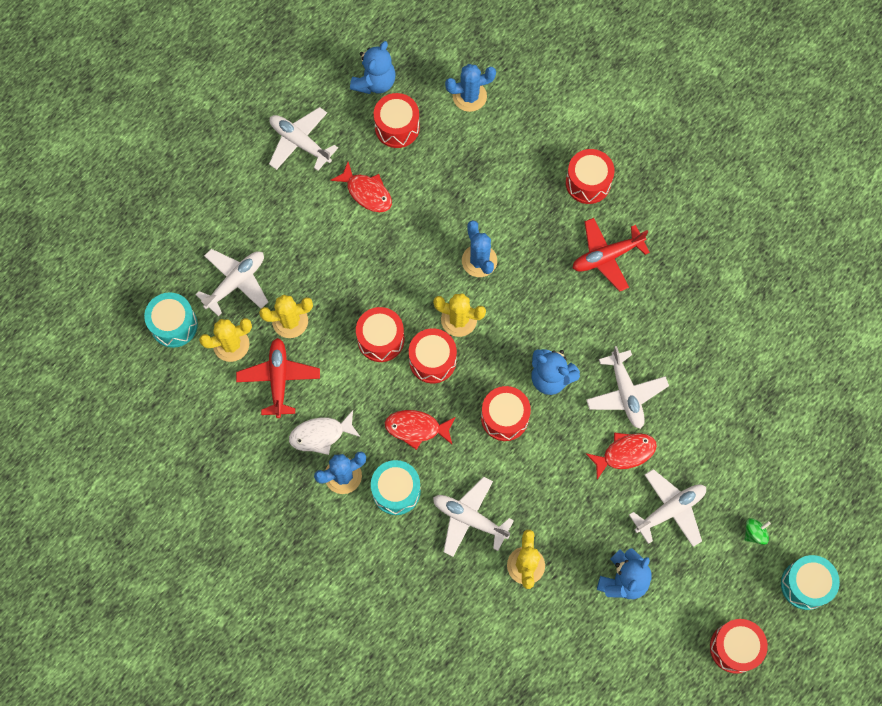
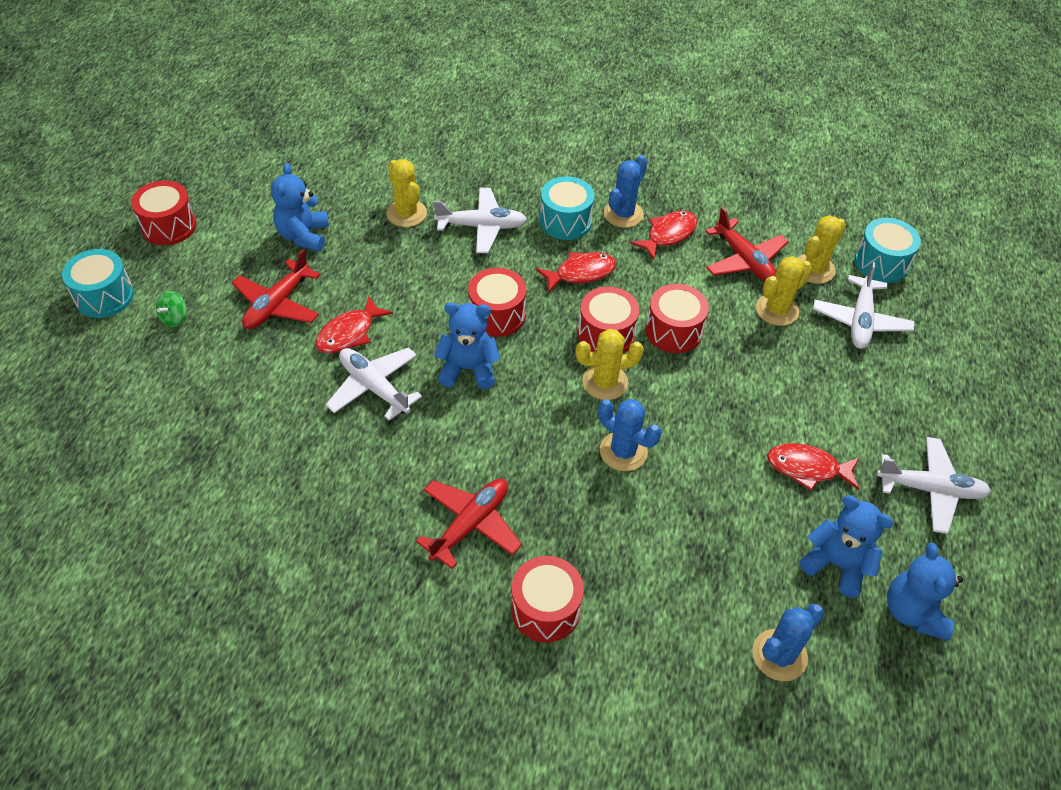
camera: 150 degrees right, 20 degrees down
white fish [289,410,360,455] -> red fish [630,211,697,260]
red drum [374,93,420,148] -> blue teddy bear [800,495,894,597]
white plane [629,469,706,547] -> red plane [232,249,321,329]

